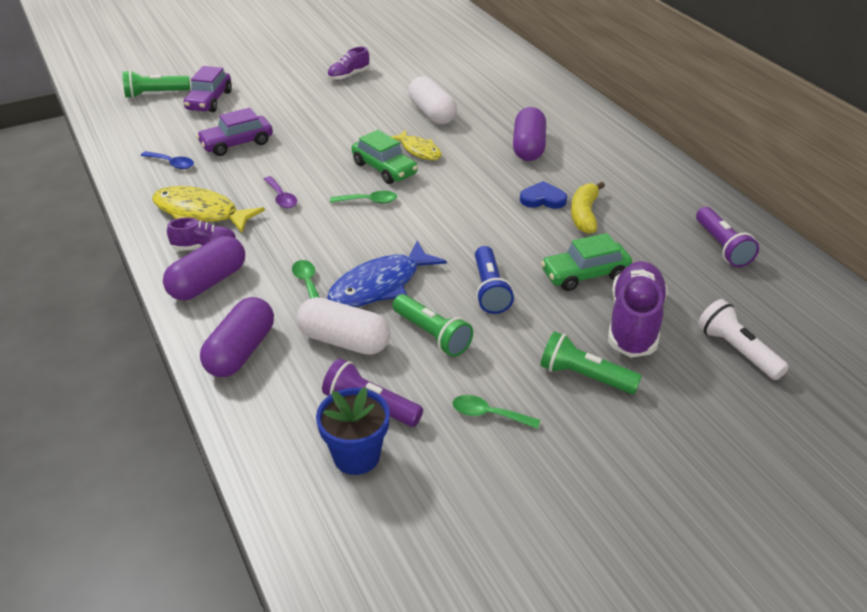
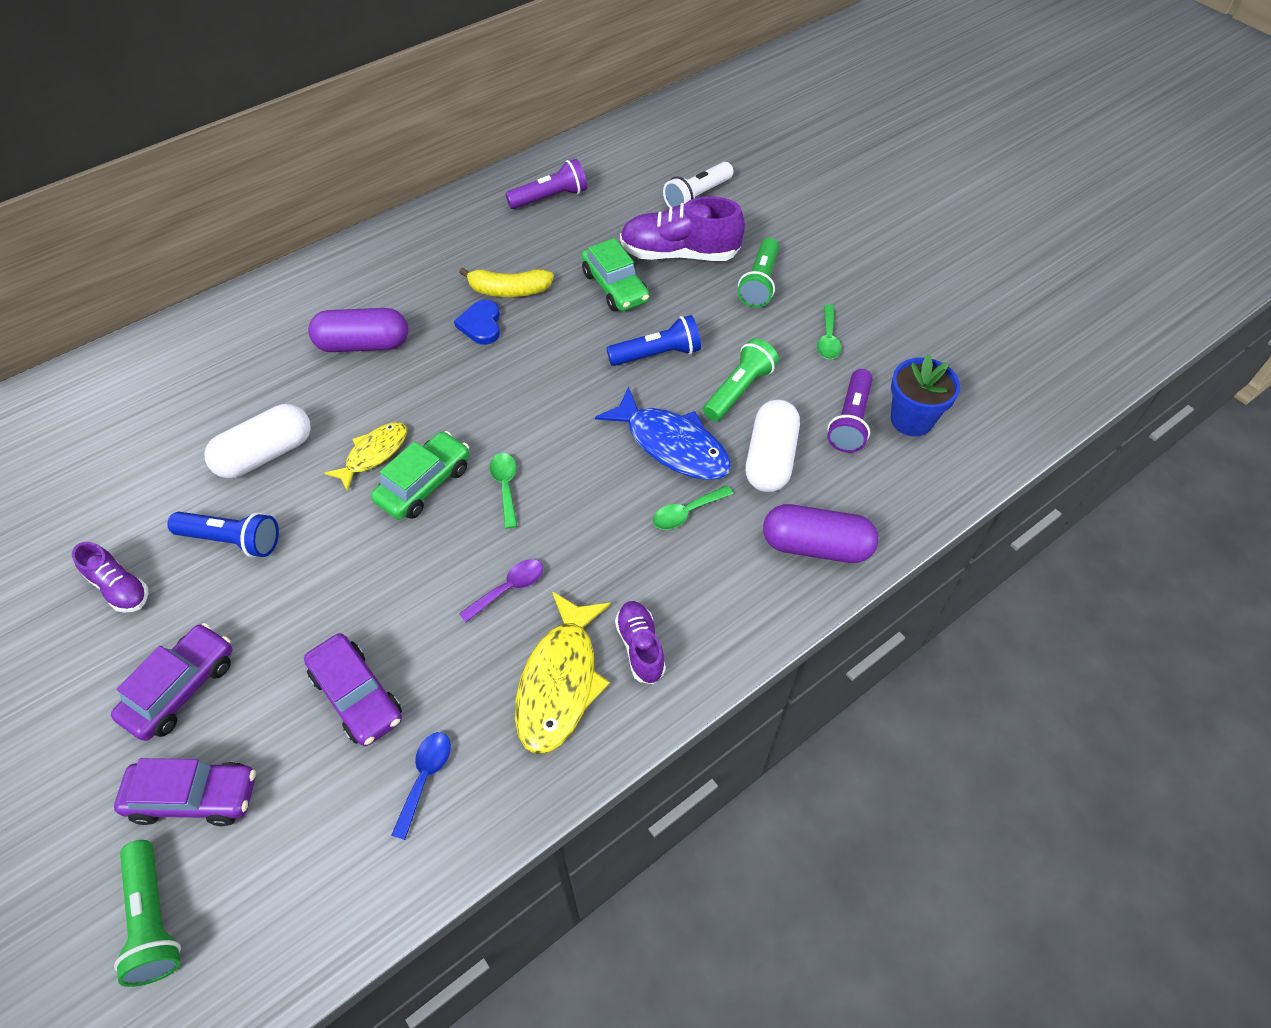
camera: 100 degrees left, 15 degrees up
purple capsule [163,236,245,300] -> none
none -> purple car [111,623,232,741]
none -> blue flashlight [168,512,279,557]

